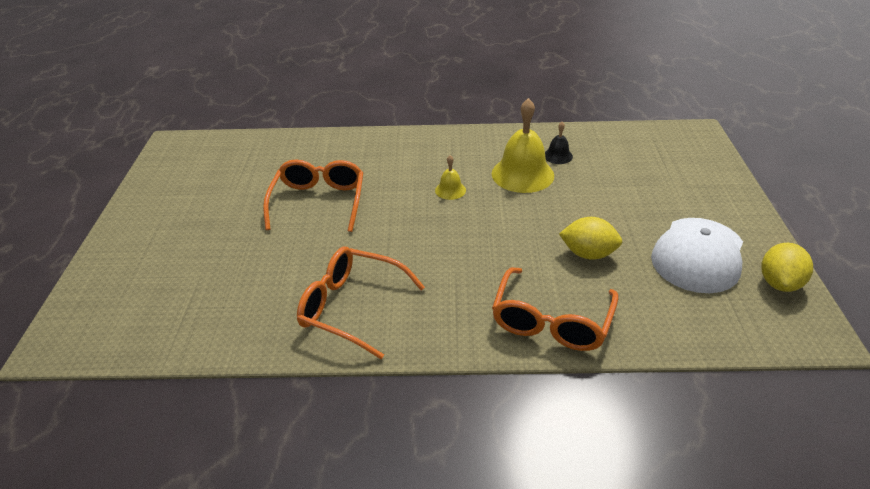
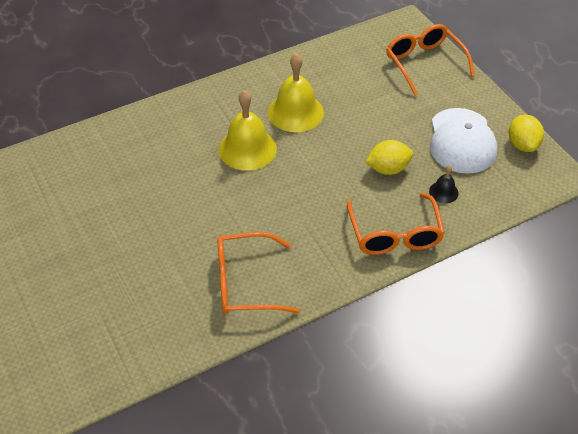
camera: 30 degrees left, 10 degrees up
orange glasses [263,159,363,232] -> orange glasses moved to [386,24,475,96]
yellow bell [435,155,466,200] -> yellow bell [219,90,277,170], size x2.07
black bell [545,122,573,164] -> black bell moved to [429,165,459,203]

